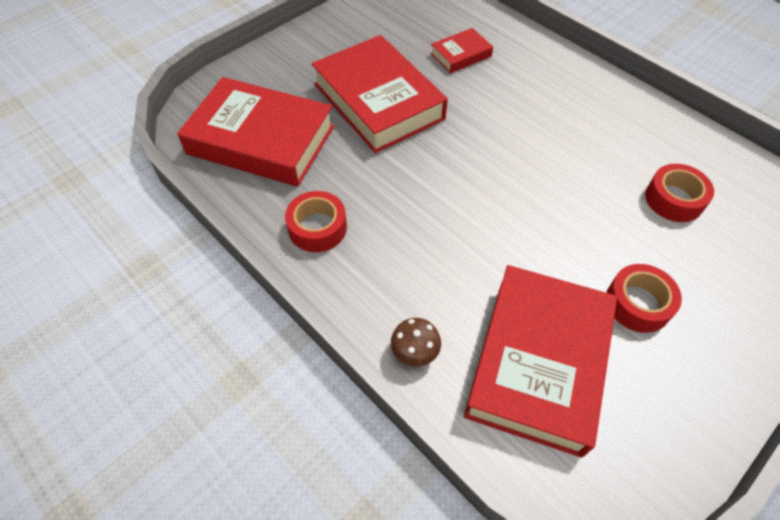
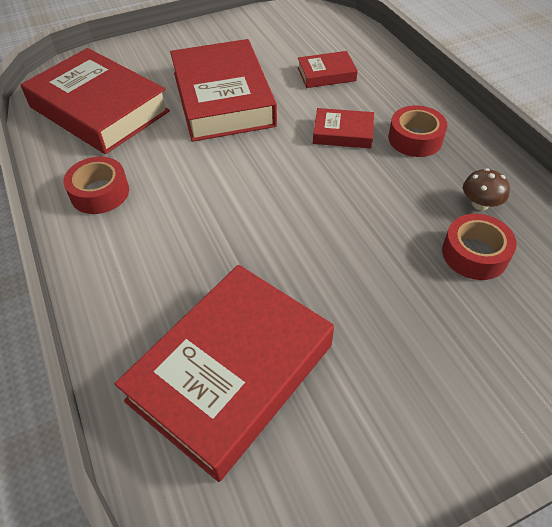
camera: 20 degrees right, 5 degrees down
brown mushroom [391,318,441,366] -> brown mushroom moved to [463,168,510,210]
red tape [606,264,682,333] -> red tape moved to [388,105,447,157]
none -> red book [313,108,374,148]

